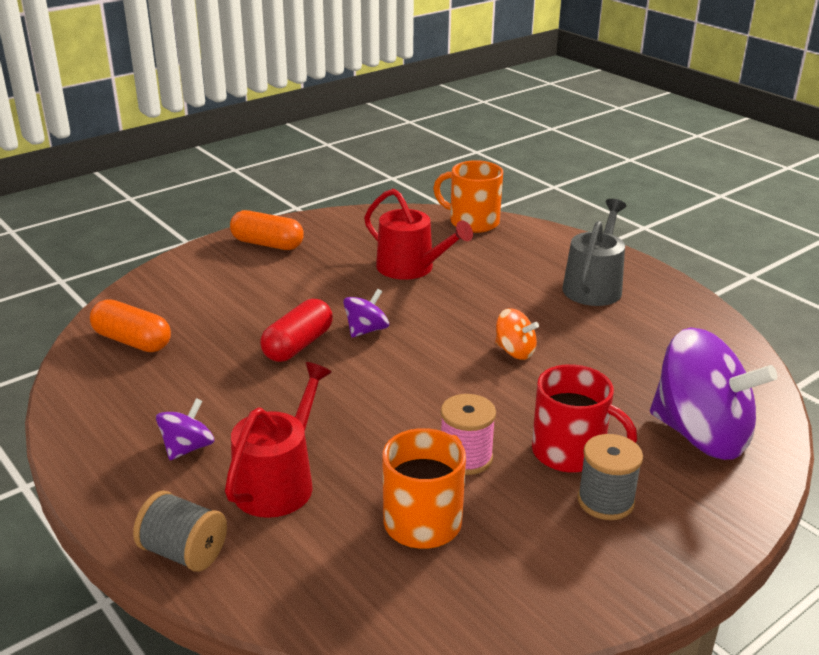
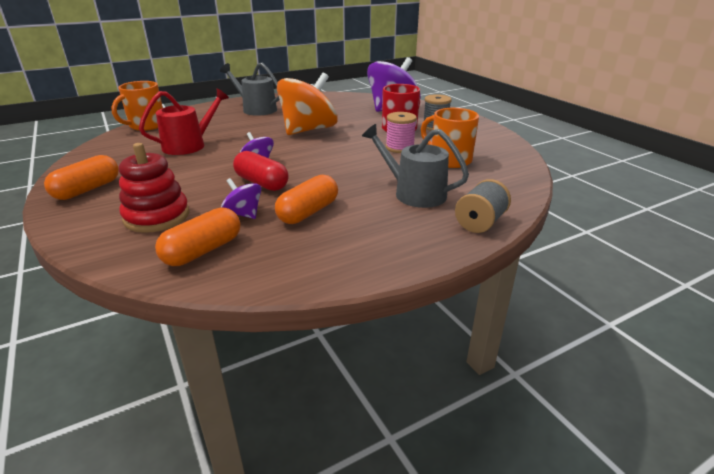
camera: 80 degrees left, 0 degrees up
purple spinning top [156,398,214,460] -> purple spinning top moved to [221,178,261,219]
red watering can [225,362,332,518] -> grey watering can [362,124,469,208]
orange spinning top [495,308,539,360] -> orange spinning top [277,73,338,135], size x2.19
none -> red stacking toy [119,143,190,233]
none -> orange capsule [275,175,338,224]

